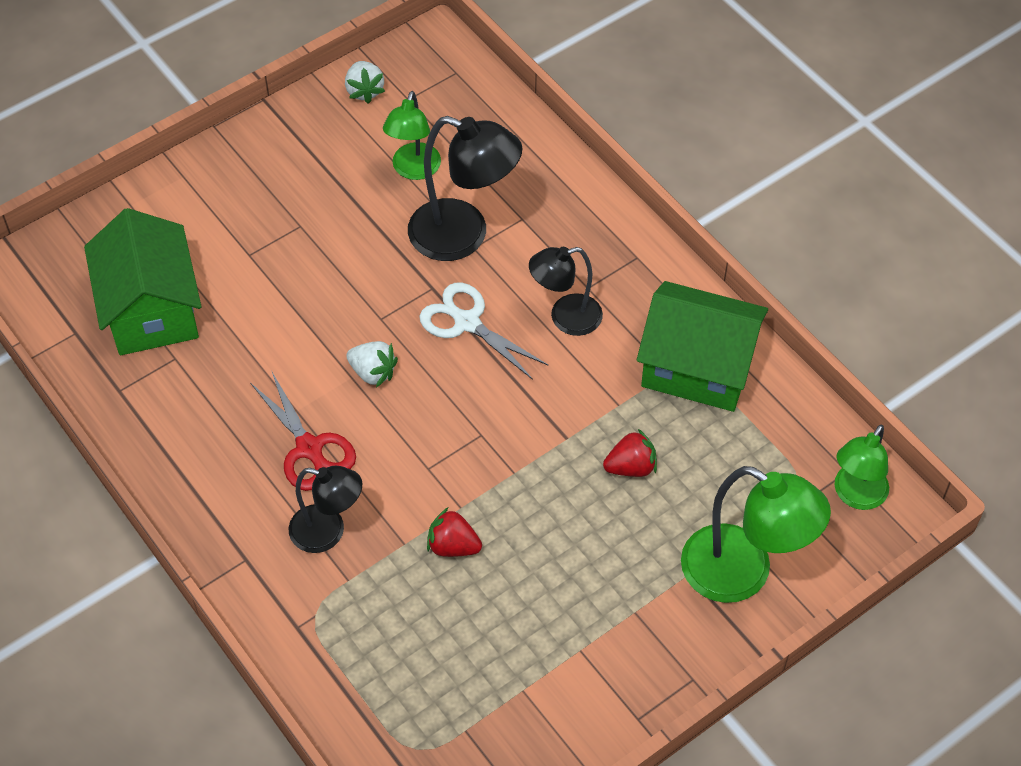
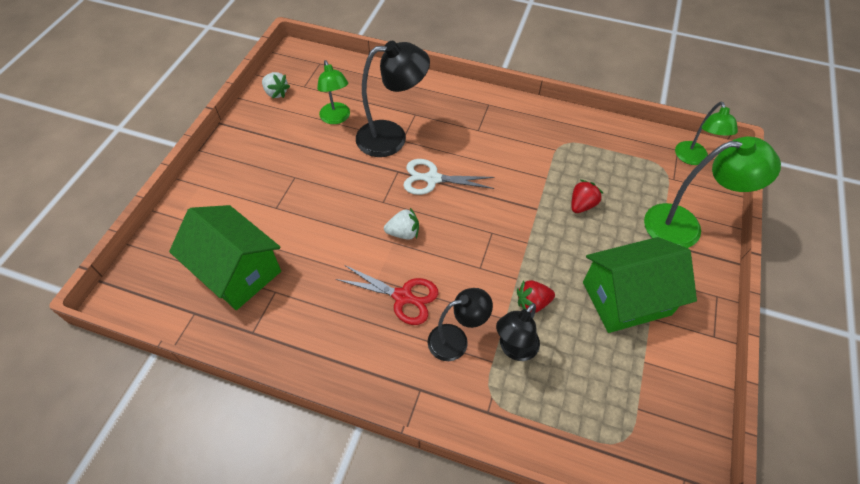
camera: 35 degrees left, 0 degrees up
black lamp [529,247,603,336] -> black lamp moved to [496,303,540,361]
green house [637,281,768,412] -> green house moved to [583,237,697,333]

